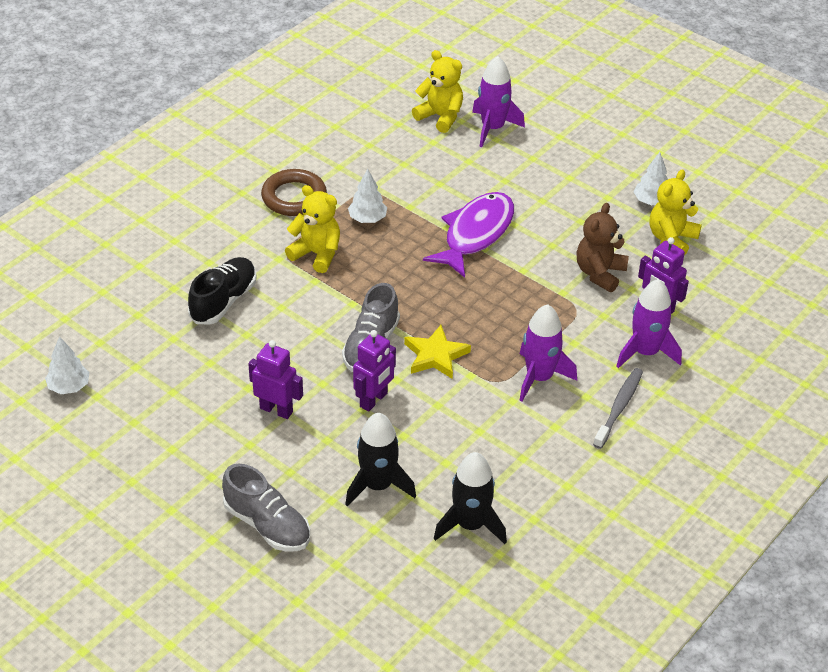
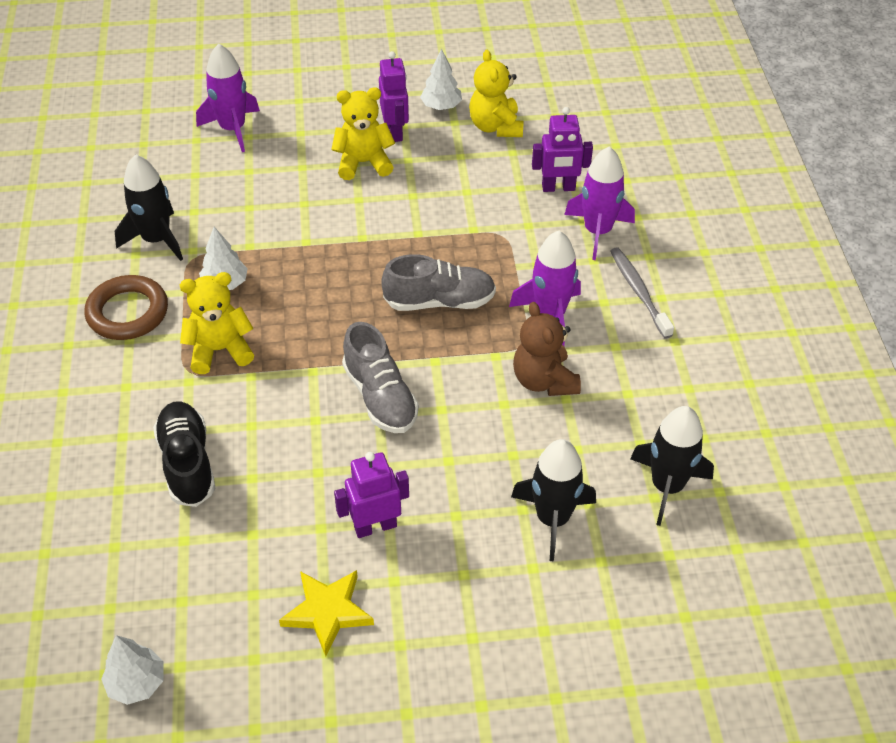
camera: 45 degrees left, 5 degrees up
grey shoe [222,463,310,551] -> grey shoe moved to [381,254,496,311]
purple robot [353,330,396,412] -> purple robot moved to [379,51,409,142]
yellow star [404,325,471,379] -> yellow star moved to [279,570,374,656]
yellow teddy bear [412,50,463,133] -> yellow teddy bear moved to [331,88,395,180]
purple fish [423,192,514,278] -> none
brown teddy bear [576,203,629,292] -> brown teddy bear moved to [513,302,581,396]
none -> black rocket [115,154,183,261]

